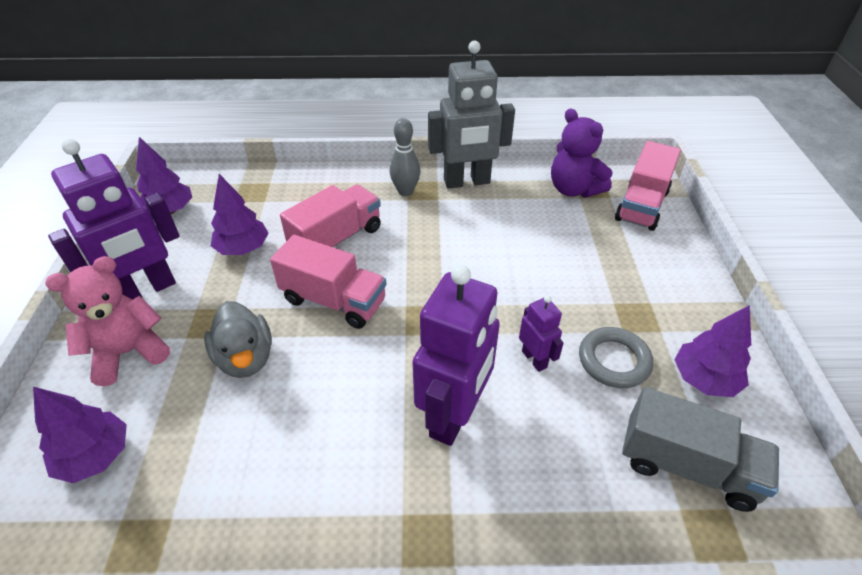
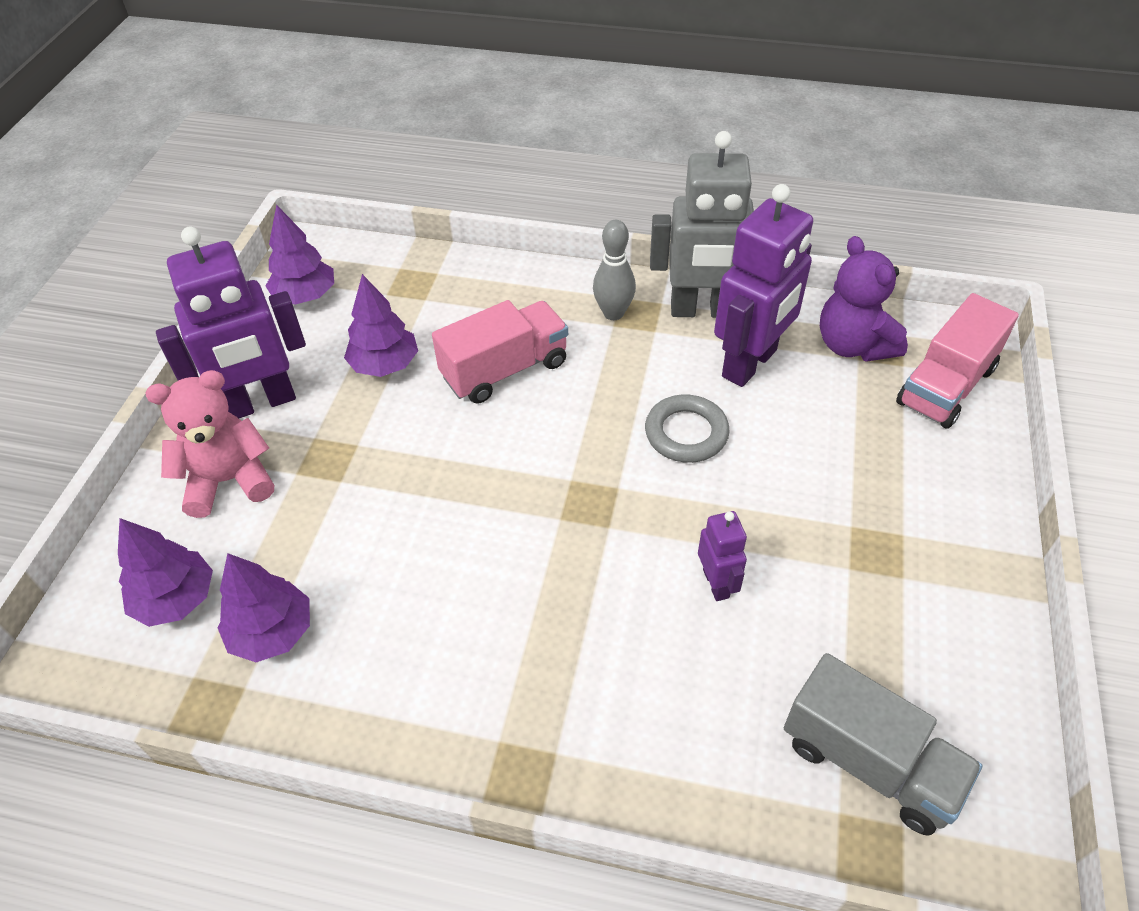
camera: 15 degrees right, 5 degrees up
grey duck [204,301,272,378] -> none
pink truck [270,235,386,329] -> none
purple robot [413,265,500,446] -> purple robot moved to [714,184,813,387]
grey ring [579,327,653,388] -> grey ring moved to [645,394,730,463]
purple tree [675,305,751,397] -> purple tree moved to [218,553,310,662]

